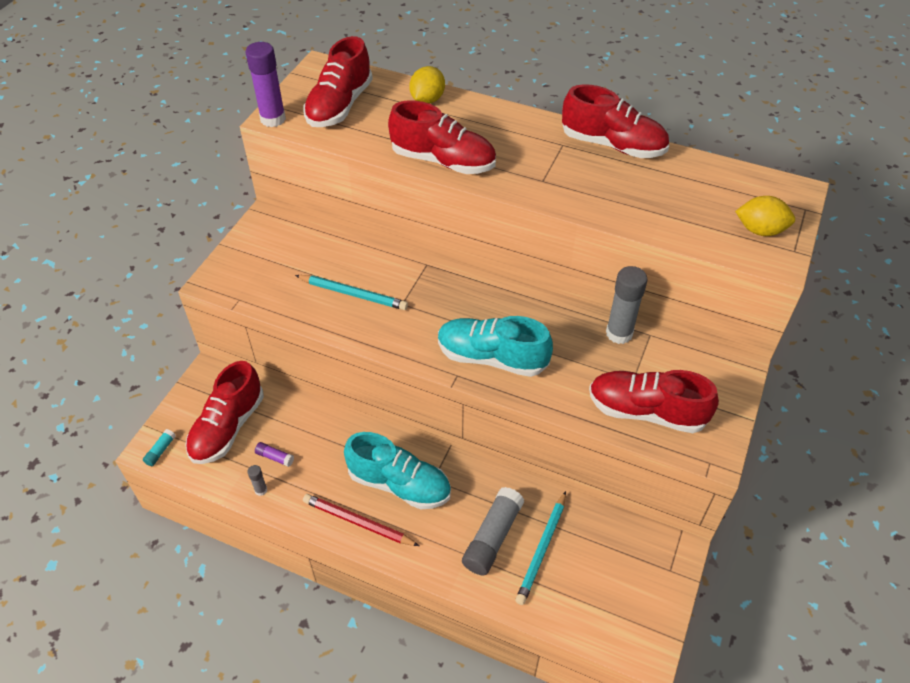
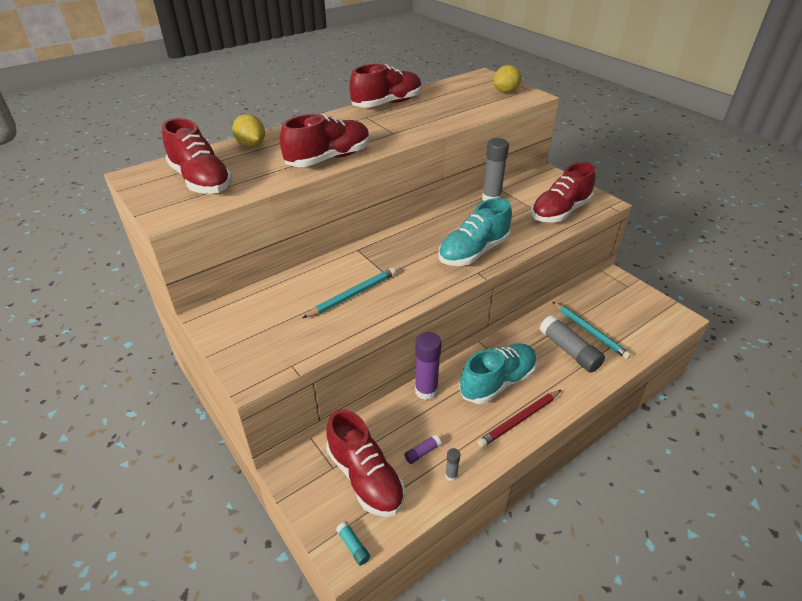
camera: 60 degrees left, 10 degrees down
purple glue stick [245,42,286,127] -> purple glue stick moved to [415,332,442,400]

